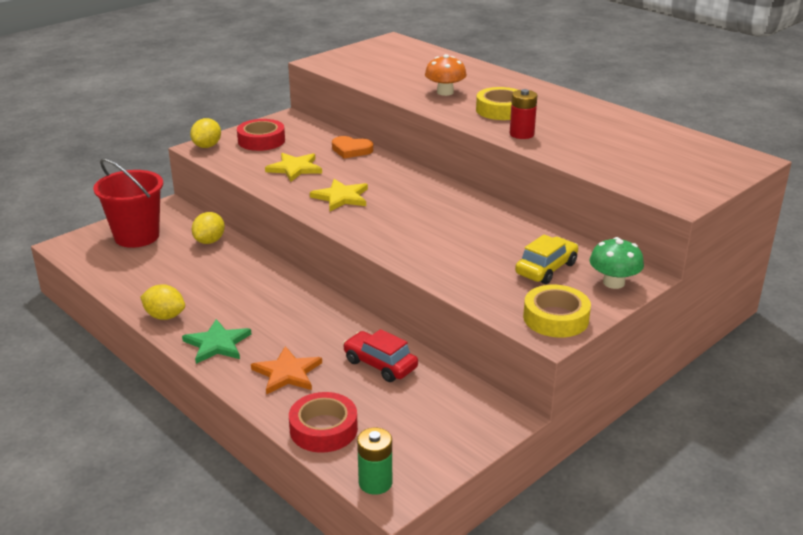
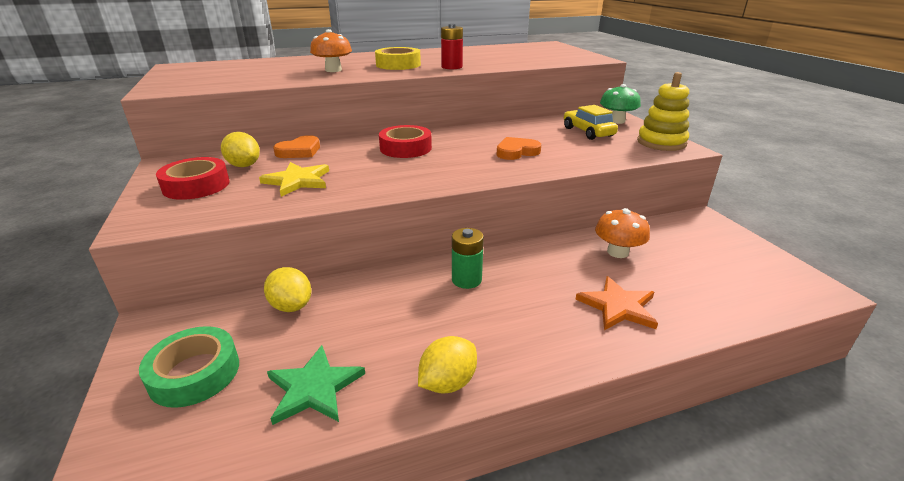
camera: 65 degrees left, 0 degrees up
red bucket [93,158,163,248] -> green tape [139,326,239,408]
green star [182,319,251,364] -> green star moved to [267,345,365,425]
yellow lemon [190,118,221,148] -> yellow lemon moved to [221,132,260,167]
red tape [289,392,358,453] -> red tape moved to [379,125,432,158]
yellow star [310,179,368,211] -> none
red car [343,329,418,382] -> orange mushroom [595,208,650,258]
green battery [357,428,392,495] -> green battery moved to [452,228,484,289]
yellow tape [523,285,591,338] -> yellow stacking toy [637,72,689,151]
none -> orange heart [497,137,541,160]

